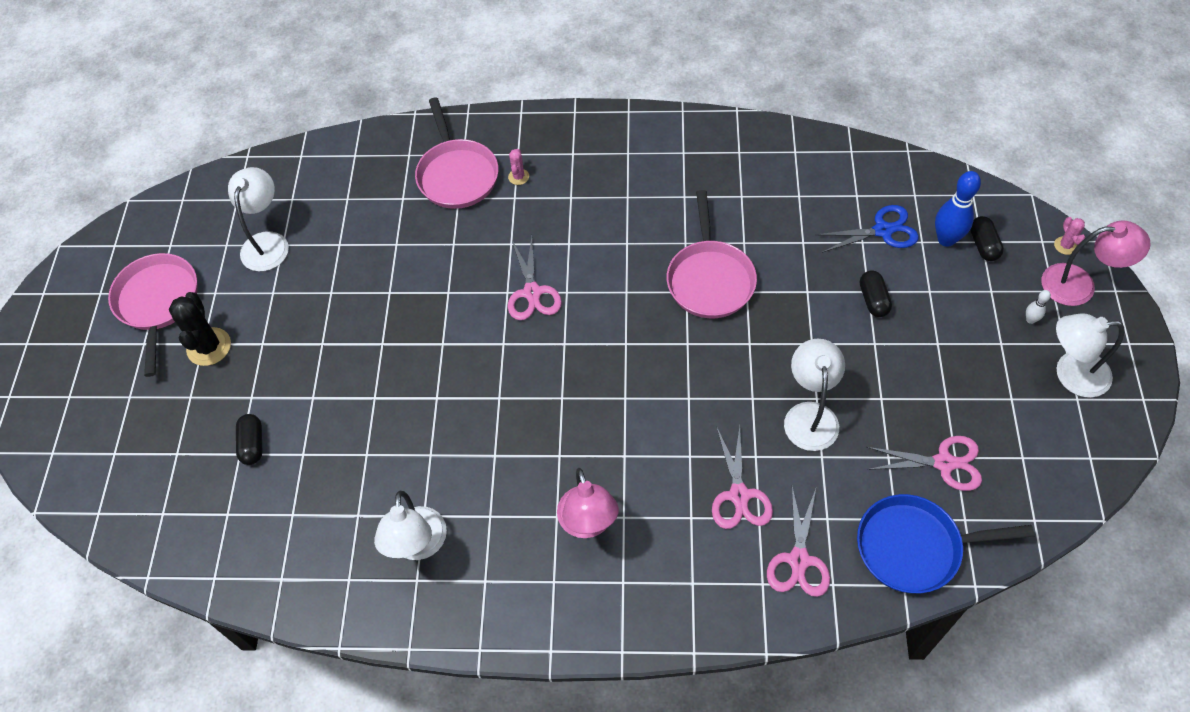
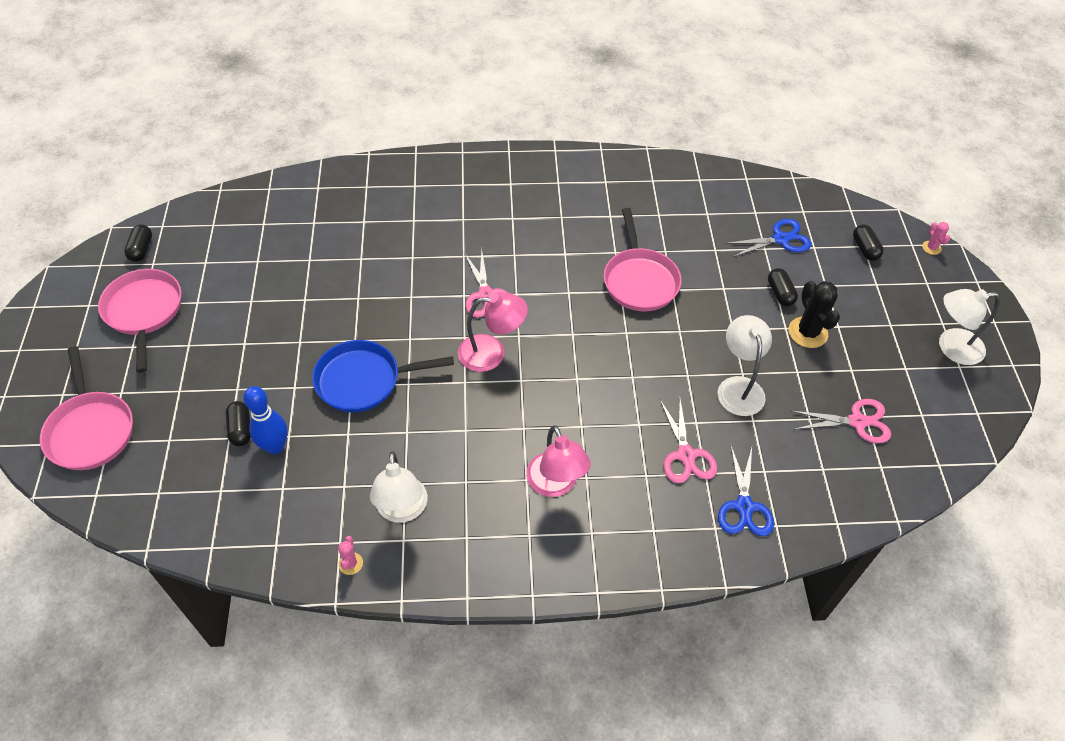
camera: 10 degrees left, 5 degrees down
black cactus [169,292,231,366] -> black cactus moved to [789,281,840,348]
white lamp [228,167,289,271] -> none
pink pan [415,98,498,209] -> pink pan moved to [40,346,133,470]
pink cactus [508,149,529,185] -> pink cactus moved to [338,536,363,575]
pink scissors [767,487,830,597] -> blue scissors [718,444,774,536]
blue pan [857,494,1034,593] -> blue pan moved to [312,340,454,412]
blue bowling pin [935,171,981,247] -> blue bowling pin moved to [244,386,288,454]
white bowling pin [1026,290,1051,324] -> none
pink lamp [1041,221,1151,306] -> pink lamp moved to [458,292,528,372]
none -> black capsule [124,225,152,262]

